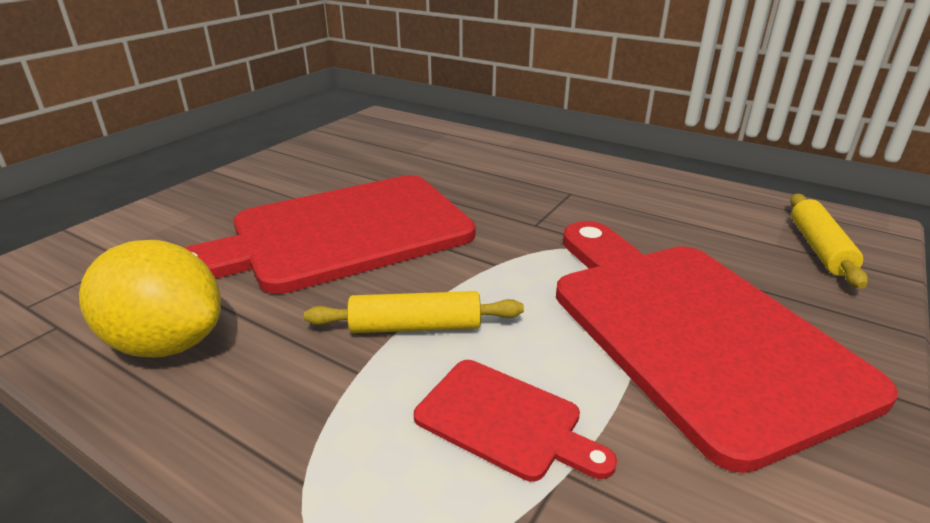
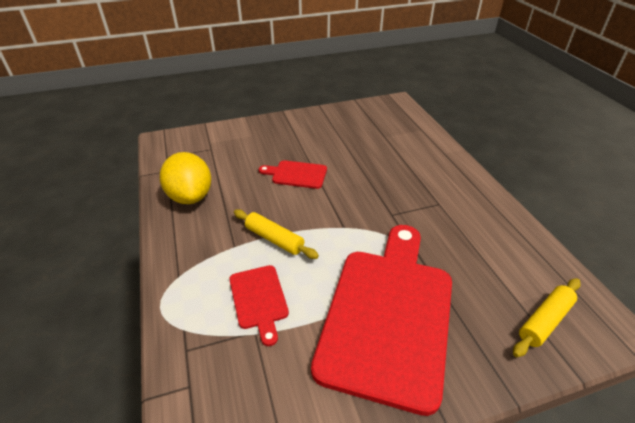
camera: 40 degrees right, 10 degrees up
red cutting board [184,175,476,294] -> red cutting board [259,160,327,189], size x0.44

